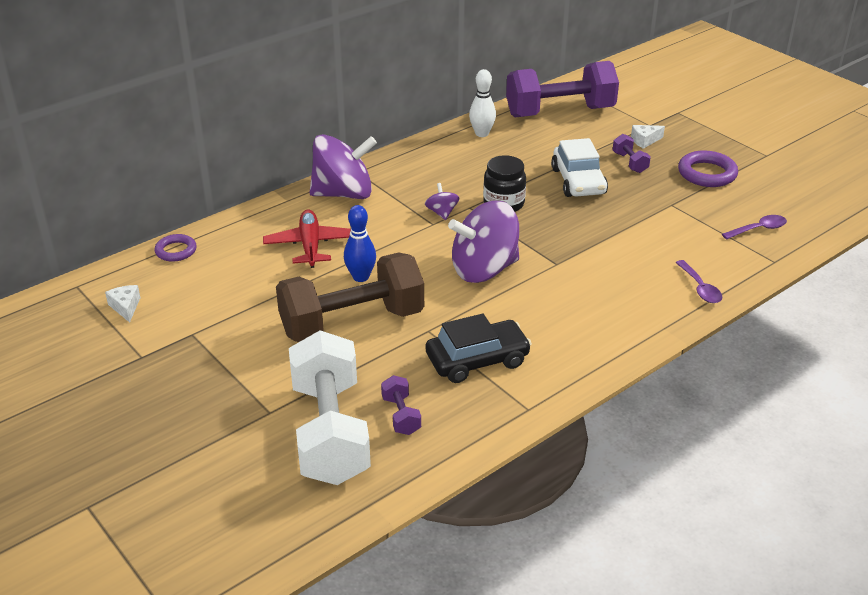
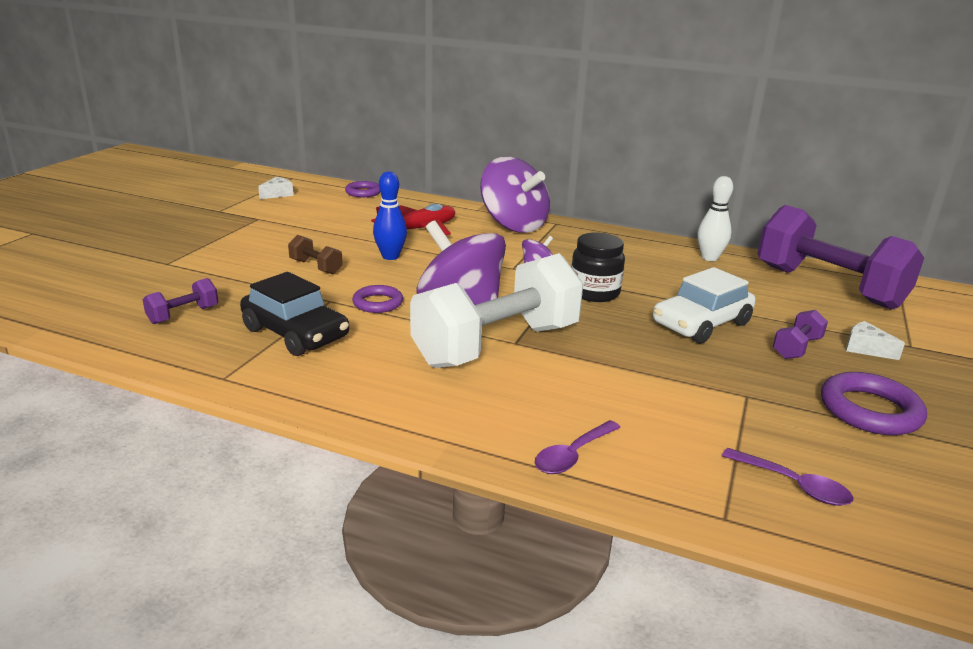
camera: 60 degrees right, 10 degrees down
brown dumbbell [276,252,424,342] -> brown dumbbell [288,235,343,275], size x0.41
white dumbbell [289,330,371,485] -> white dumbbell moved to [410,253,583,368]
none -> purple ring [352,285,403,313]

